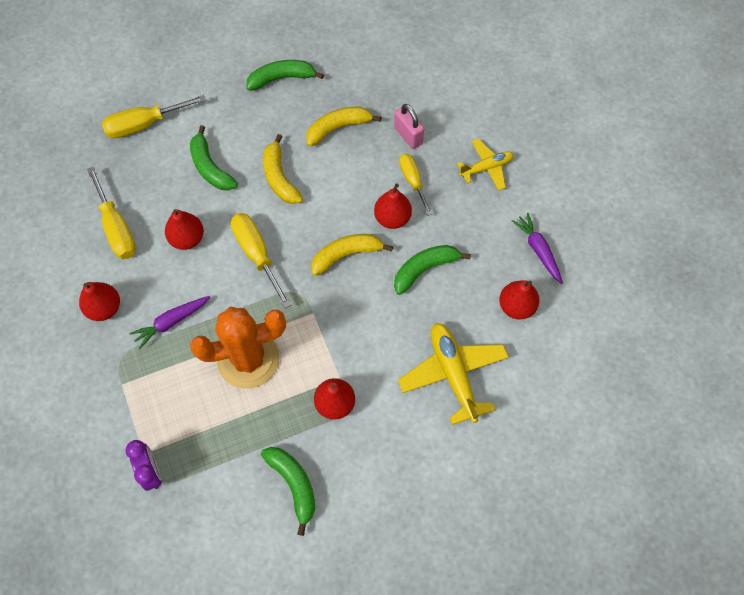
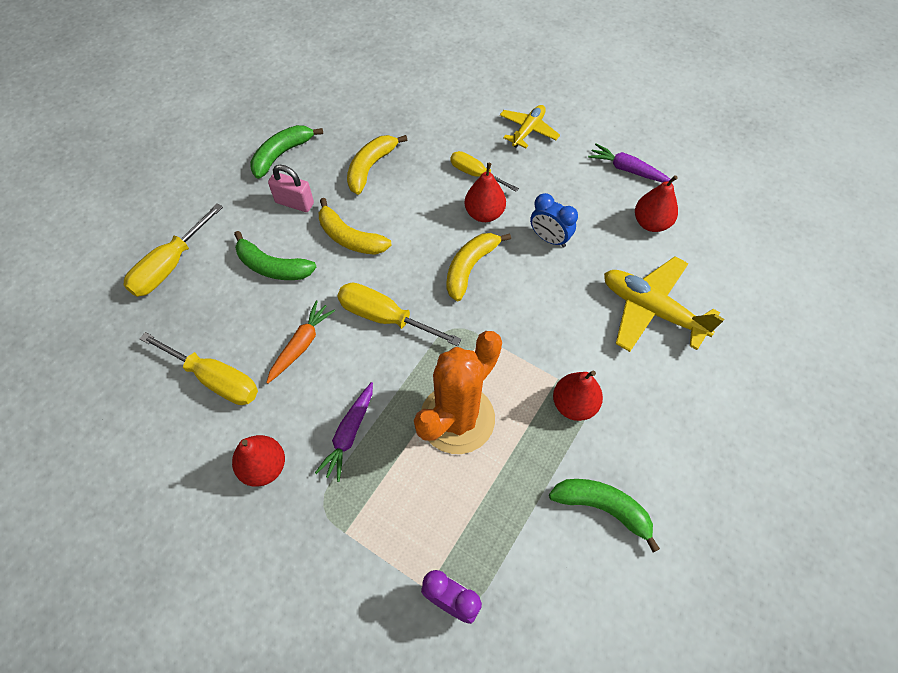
camera: 35 degrees left, 5 degrees down
red pear [165,209,204,250] -> orange carrot [266,300,335,384]
pink padlock [394,104,424,149] -> pink padlock moved to [268,165,314,212]
green banana [394,245,471,295] -> blue clock [530,193,578,247]

